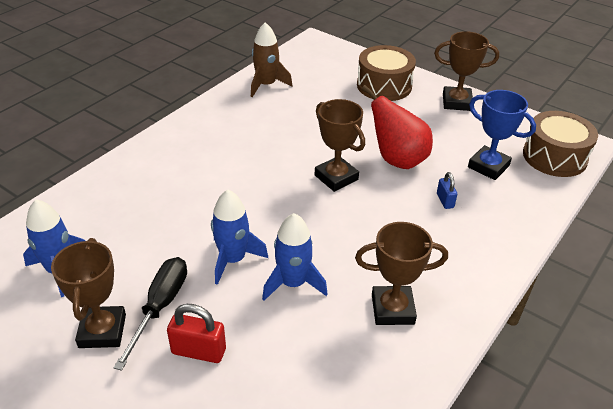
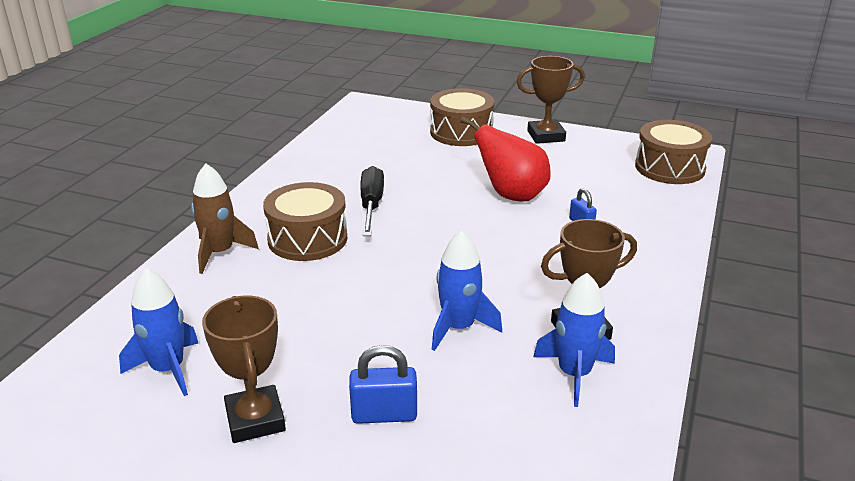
camera: 15 degrees left, 10 degrees down
black screwdriver [113,257,187,371] -> black screwdriver moved to [360,166,384,236]
red padlock [167,304,226,363] -> blue padlock [349,345,417,424]
blue rocket [211,190,268,285] -> blue rocket moved to [533,273,615,407]
brown rocket [251,22,292,97] -> brown rocket moved to [191,164,259,274]
brown trophy [315,99,365,192] -> none
blue trophy [468,90,536,180] -> none
none -> brown drum [263,182,347,261]

